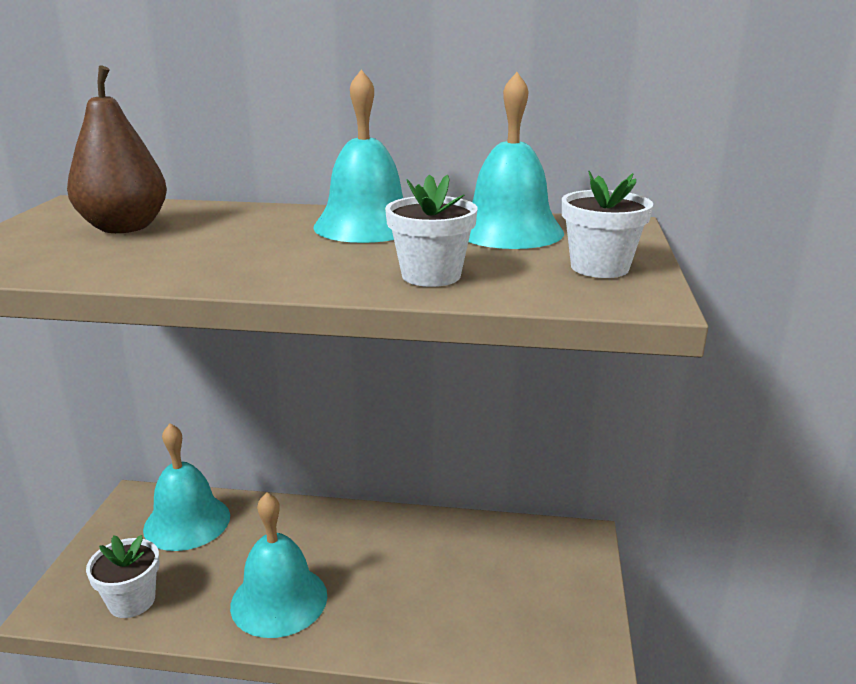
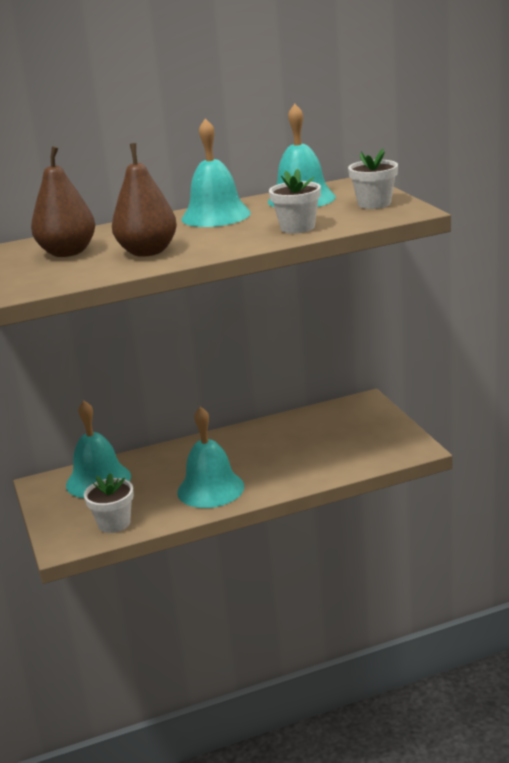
camera: 25 degrees left, 0 degrees up
none -> brown pear [112,143,177,257]

